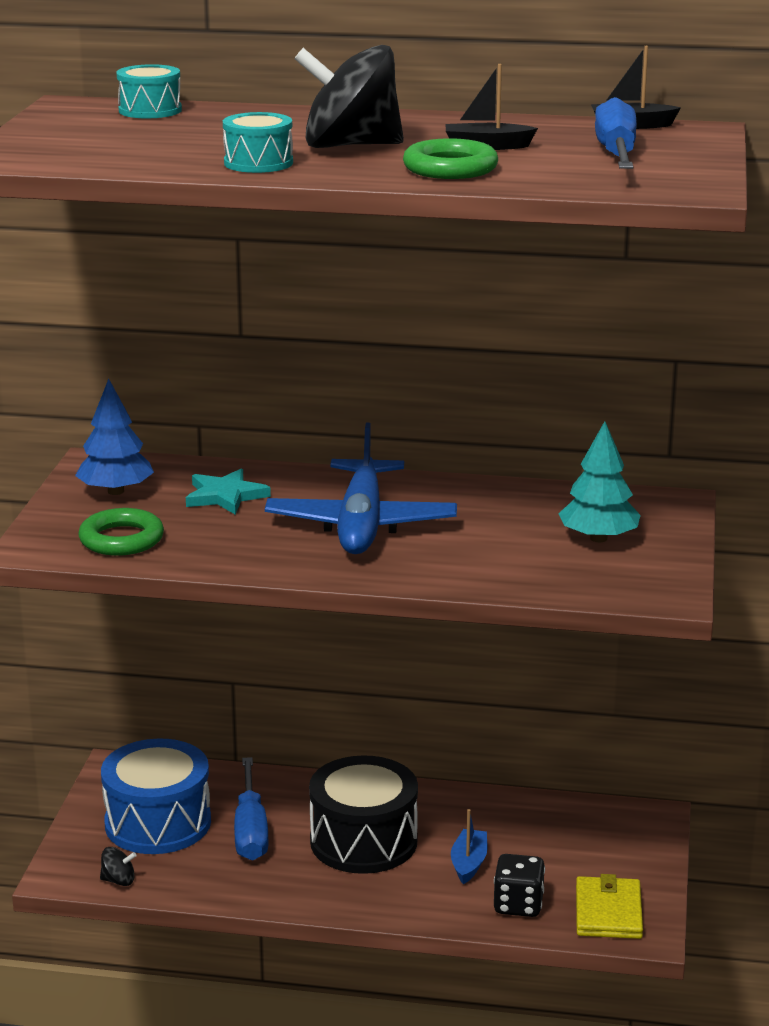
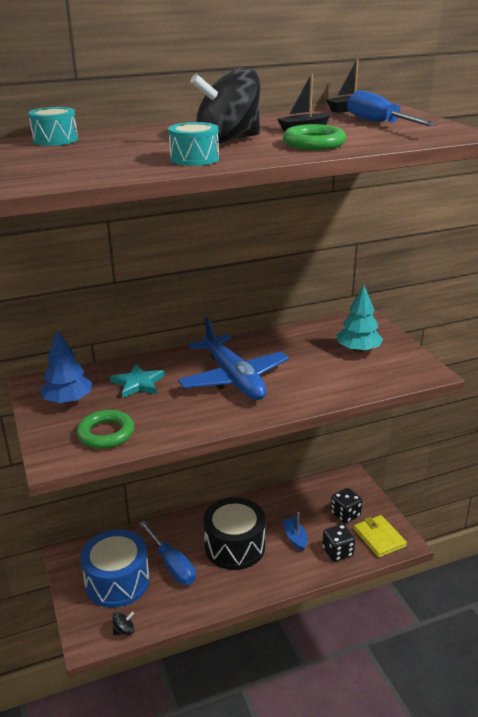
camera: 30 degrees left, 5 degrees up
none -> black dice [330,488,362,523]

